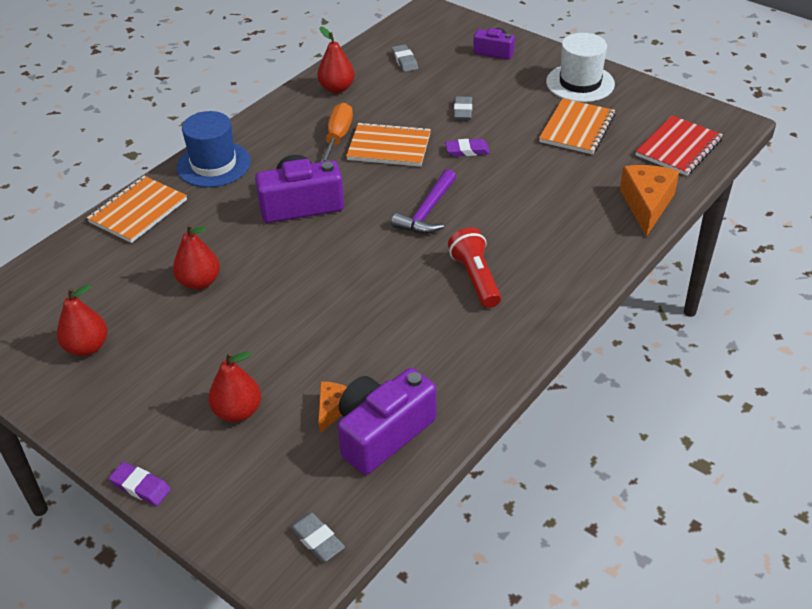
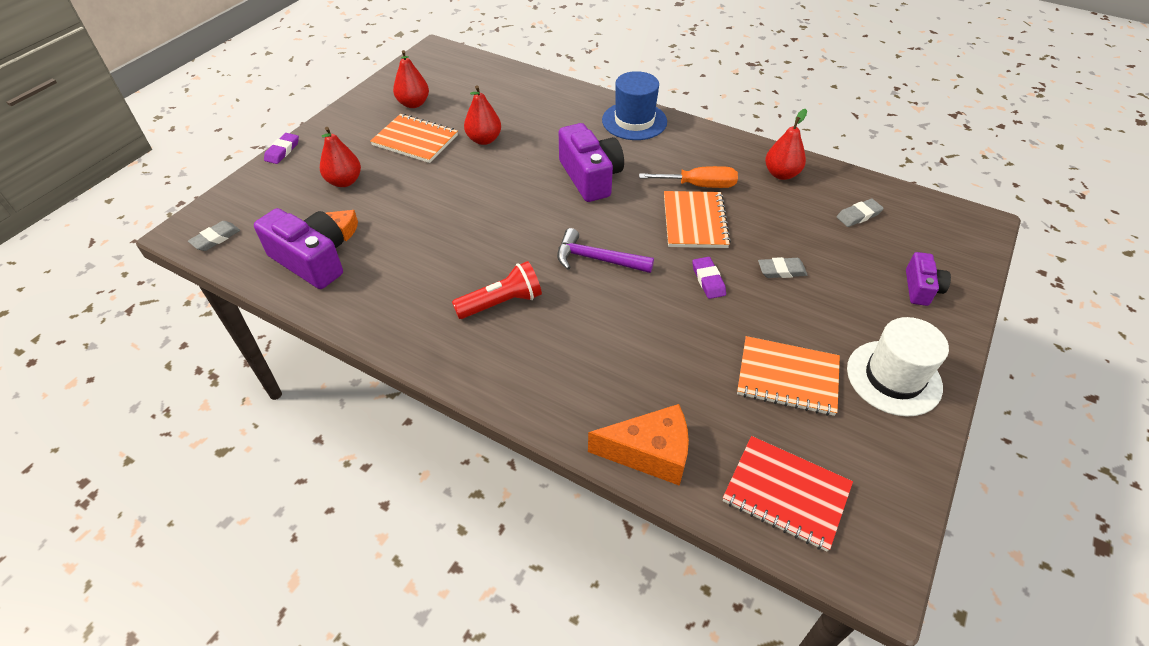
camera: 80 degrees right, 5 degrees up
orange notebook [87,176,187,243] -> orange notebook moved to [370,114,458,163]

